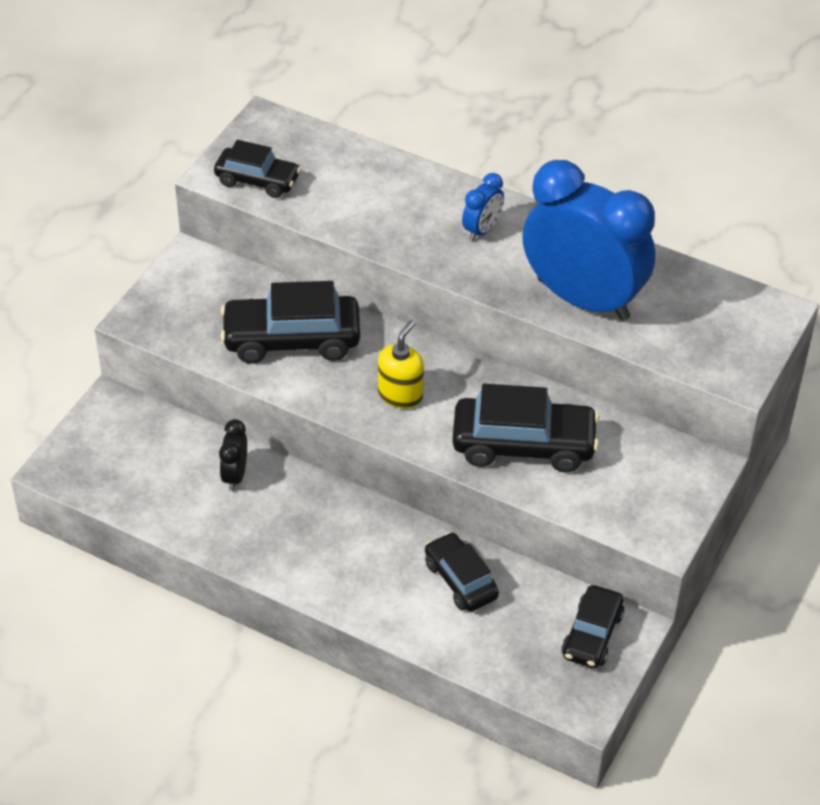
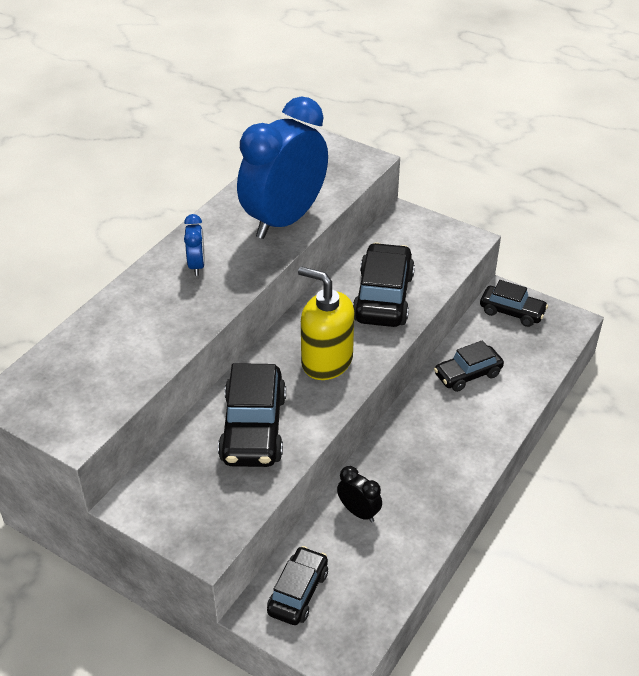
camera: 85 degrees left, 5 degrees down
black car [214,140,301,198] -> black car moved to [267,546,328,625]
black clock [219,419,247,491] -> black clock turned 150 degrees counterclockwise [337,466,382,523]
yellow soap dispenser [378,321,424,409] -> yellow soap dispenser [298,266,354,380], size x1.53
blue clock [462,173,504,241] -> blue clock turned 45 degrees clockwise [184,214,205,276]

